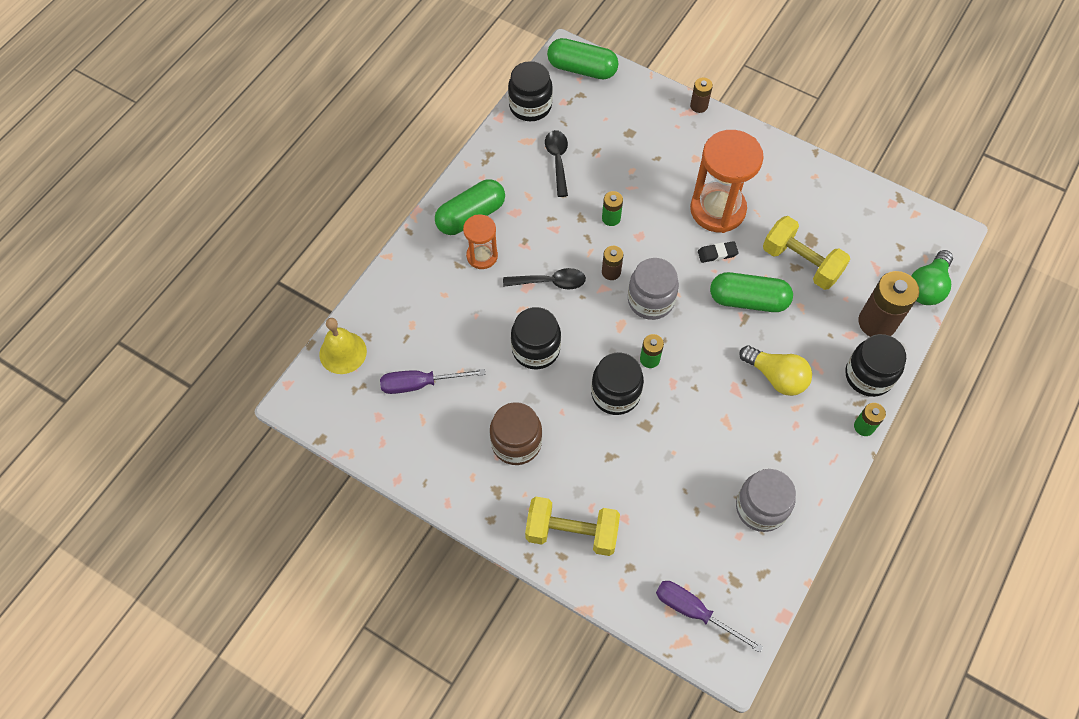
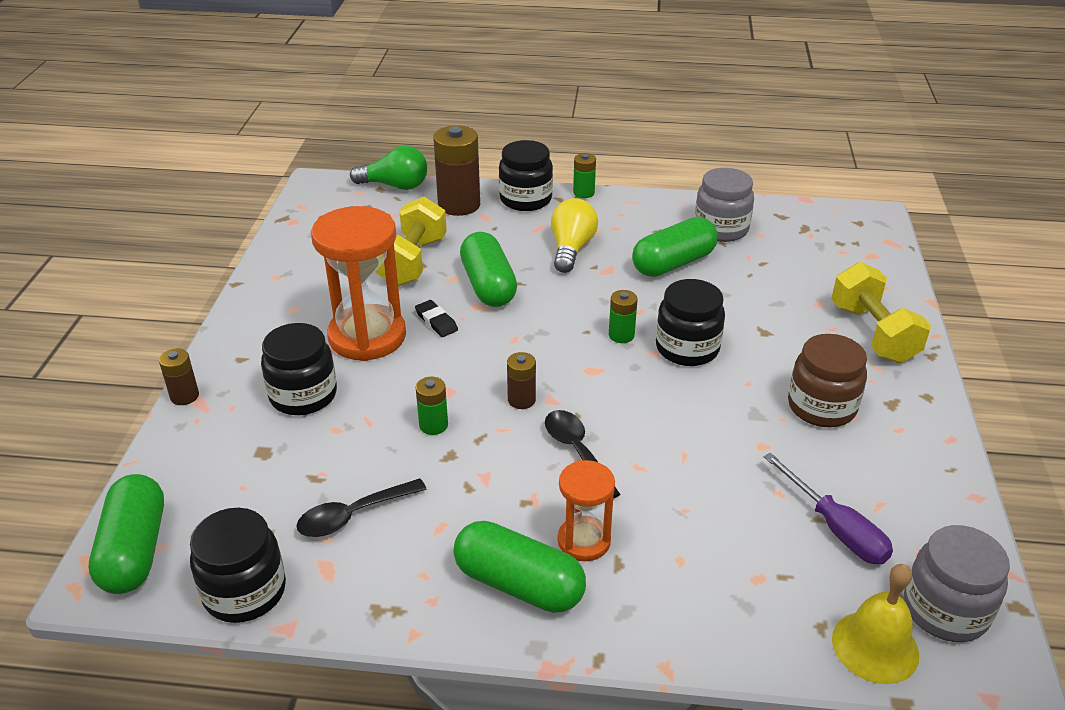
camera: 115 degrees left, 25 degrees down
black jar [511,307,561,369] -> black jar moved to [261,323,337,415]
grey jar [628,258,679,320] -> grey jar moved to [904,525,1010,642]
purple screwdriver [656,581,763,653] -> none
none -> green capsule [632,217,718,277]

